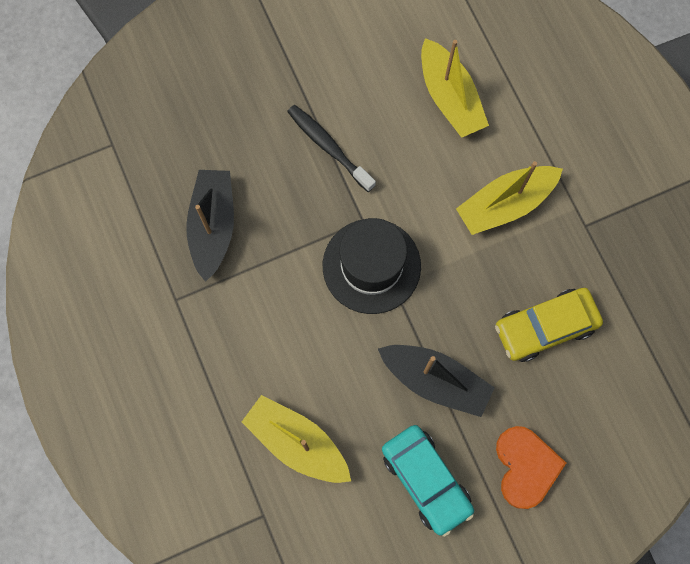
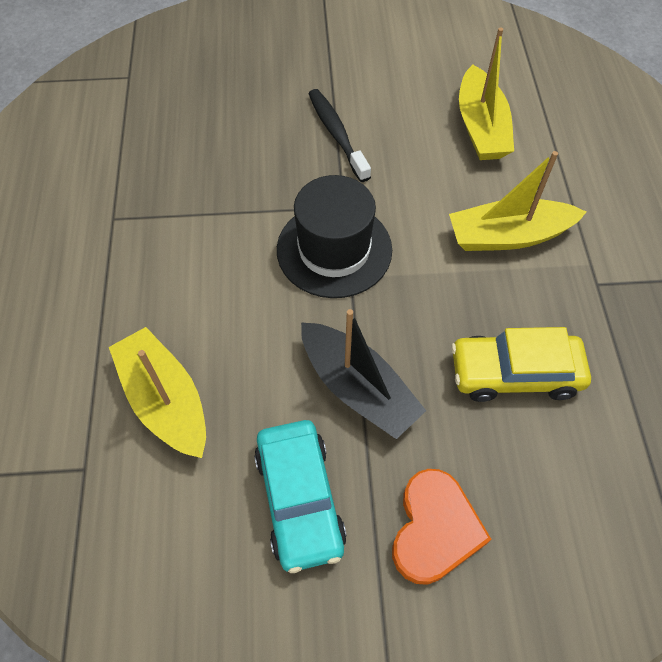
camera: 20 degrees right, 15 degrees down
black boat [186,170,234,282] -> none

